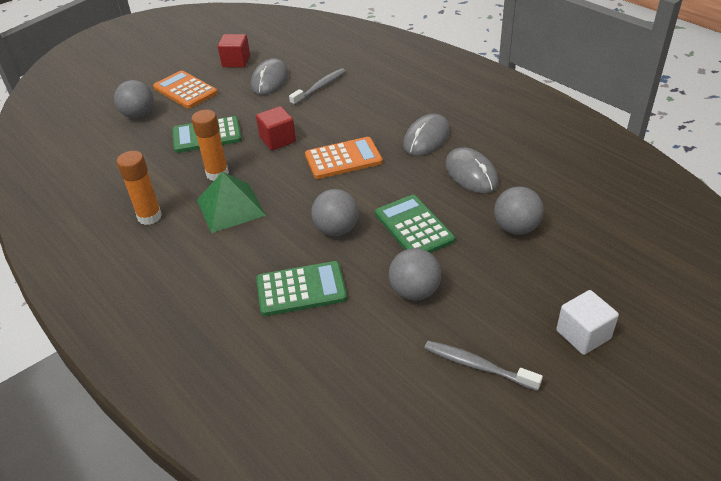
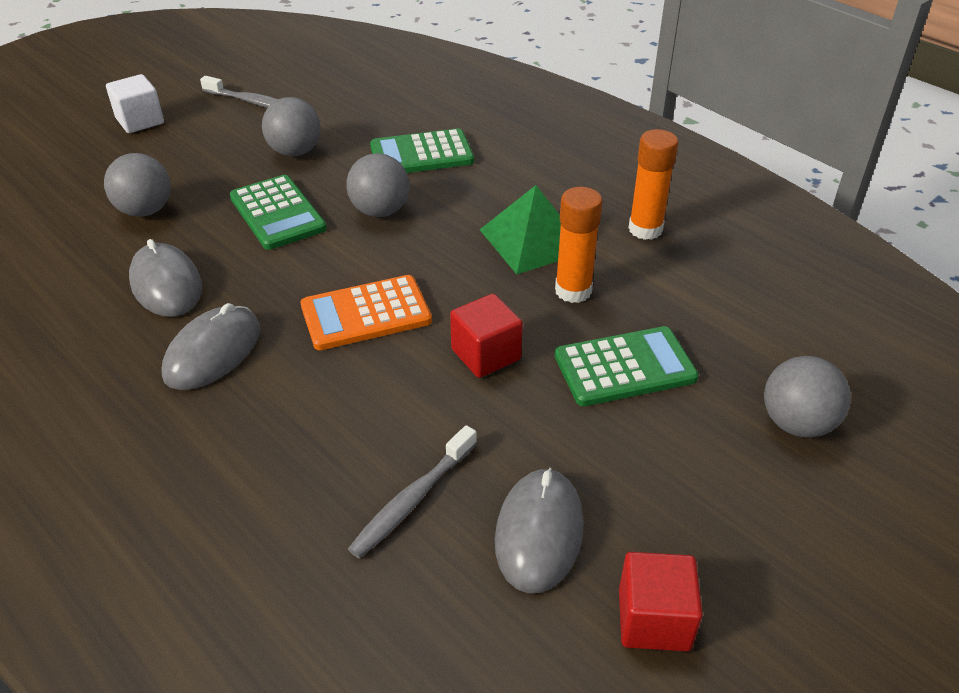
camera: 175 degrees right, 0 degrees up
orange calculator [153,70,218,109] -> none

